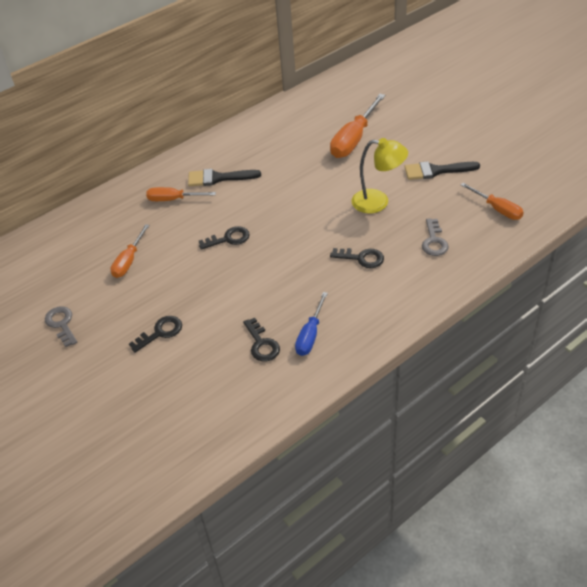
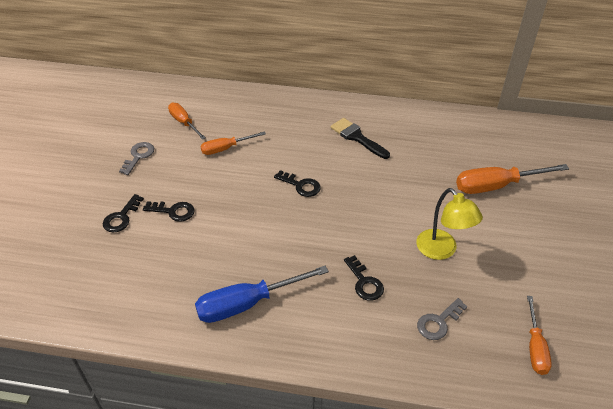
camera: 45 degrees right, 0 degrees up
orange screwdriver [146,187,216,201] -> orange screwdriver moved to [168,103,206,140]
black key [243,318,280,362] -> black key moved to [103,194,144,232]
blue screwdriver [295,292,328,356] -> blue screwdriver [195,266,329,323], size x1.64
black brush [405,161,480,180] -> none

